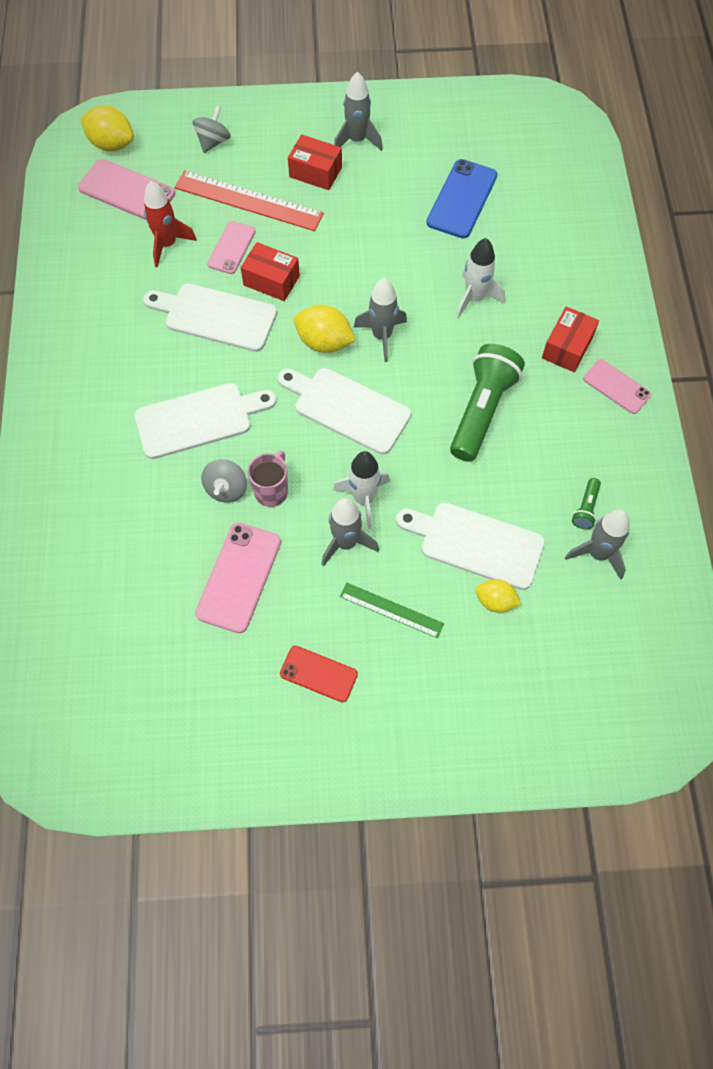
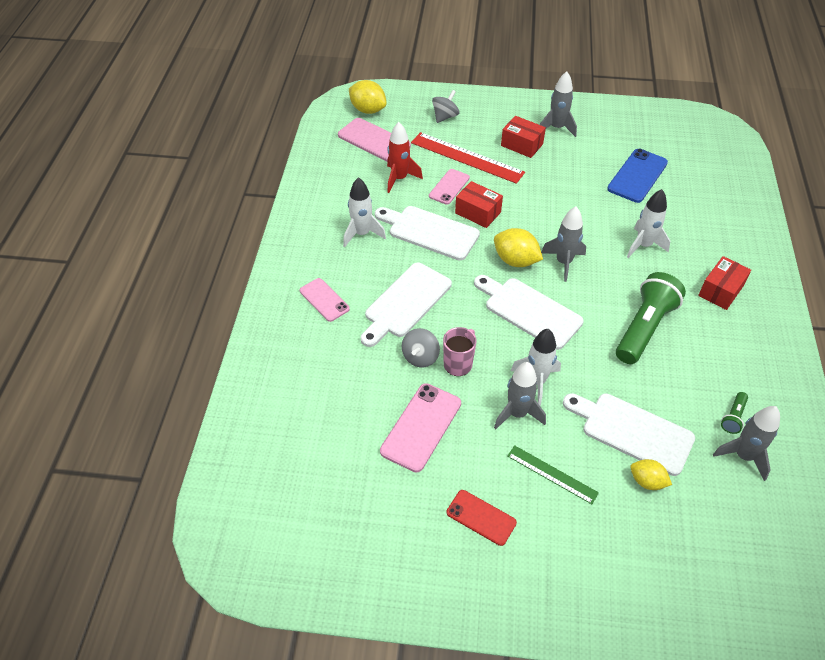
camera: 10 degrees right, 15 degrees down
white cutting board [134,383,276,459] -> white cutting board turned 135 degrees clockwise [361,263,452,347]
pink phone [583,359,651,414] -> pink phone moved to [300,278,350,322]
none -> white rocket [343,177,386,247]

